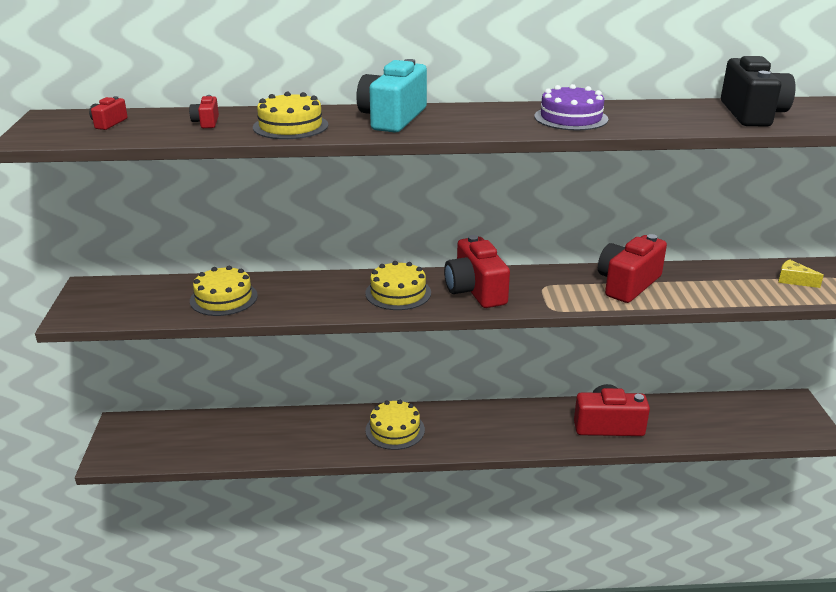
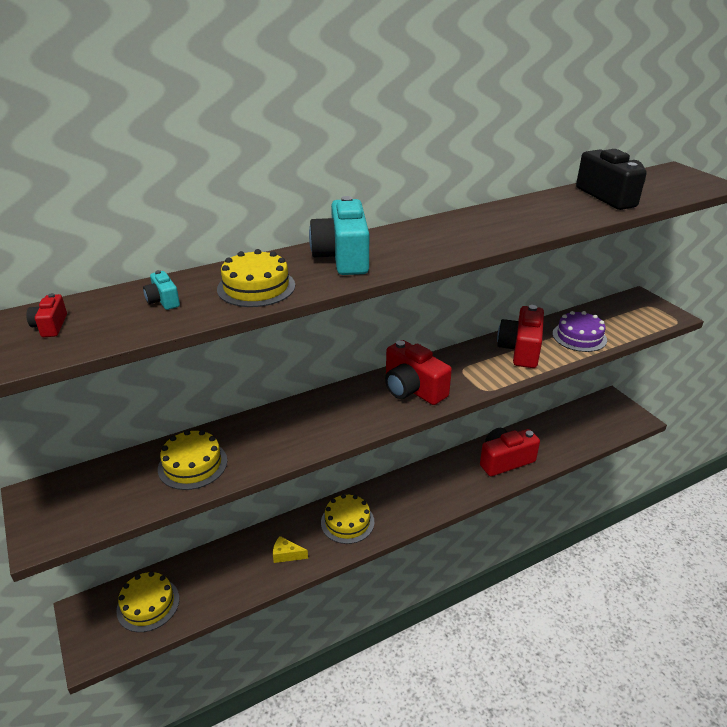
camera: 25 degrees left, 5 degrees up
red camera [189,95,219,128] -> turquoise camera [143,270,180,310]
yellow cake [365,261,431,310] -> yellow cake moved to [116,571,179,632]
purple cake [534,84,608,131] -> purple cake moved to [553,311,607,352]
yellow cheese [778,259,824,288] -> yellow cheese moved to [273,536,308,563]

